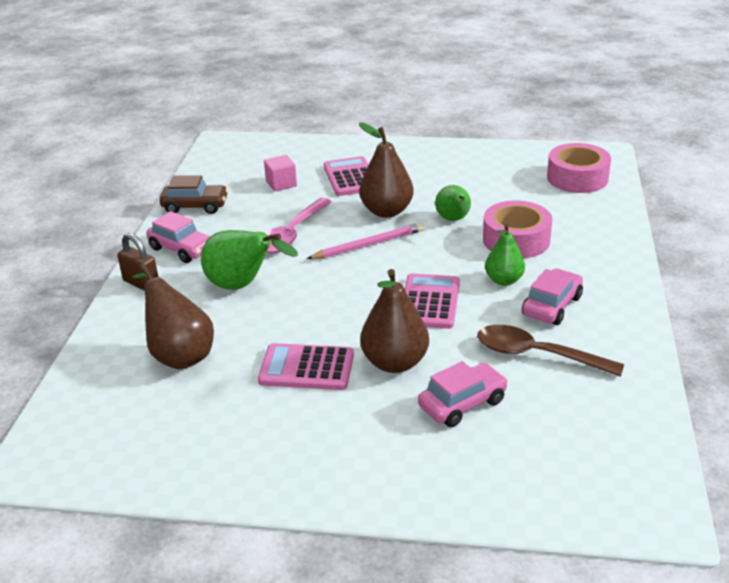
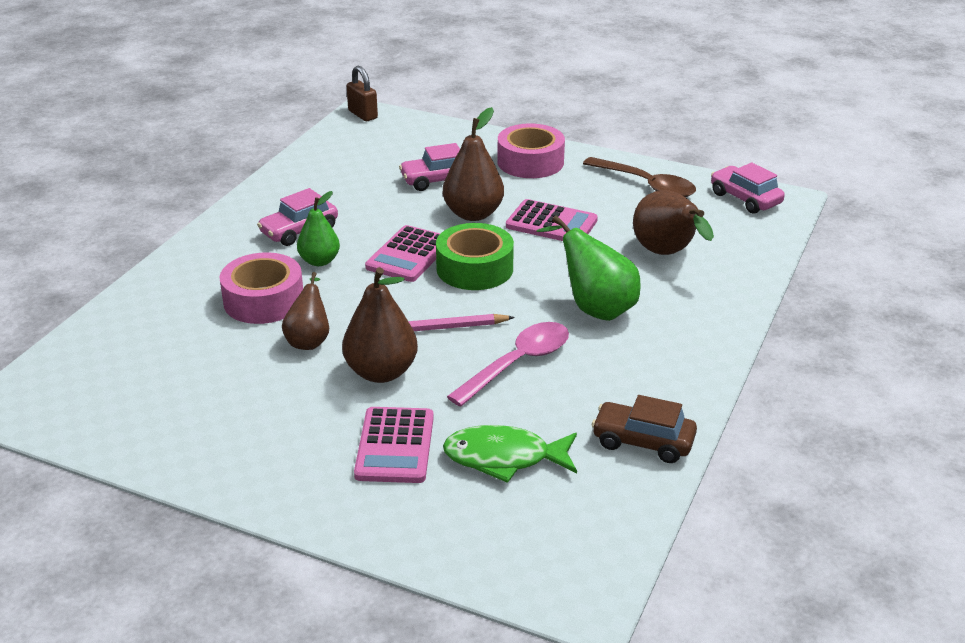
camera: 165 degrees left, 0 degrees up
brown padlock [117,233,158,291] -> brown padlock moved to [347,66,378,121]
pink car [146,211,210,263] -> pink car moved to [711,163,785,214]
pink cube [264,155,297,191] -> green fish [443,425,577,483]
green pear [435,185,471,221] -> brown pear [282,272,329,350]
brown spoon [477,325,624,377] -> brown spoon moved to [583,157,696,197]
pink tape [547,143,611,193] -> pink tape moved to [497,123,565,178]
none -> green tape [436,223,514,290]

